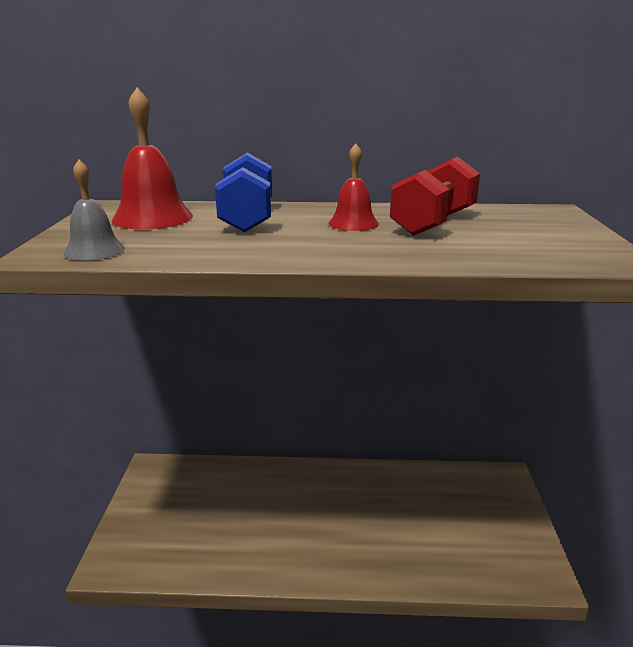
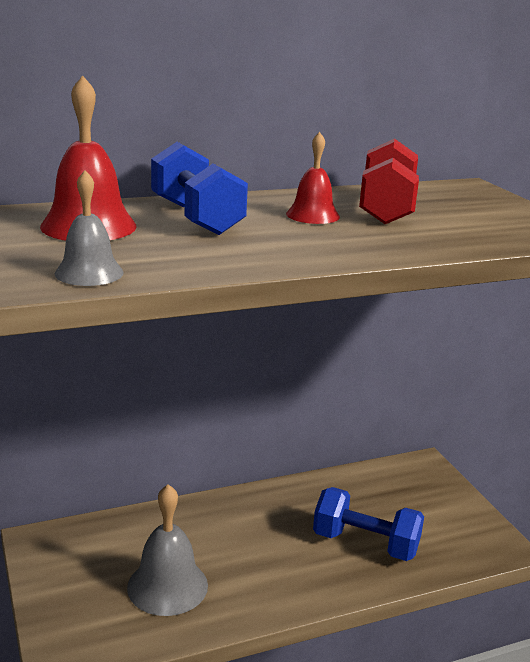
camera: 25 degrees left, 0 degrees up
none -> grey bell [127,484,208,616]
none -> blue dumbbell [313,487,424,561]

